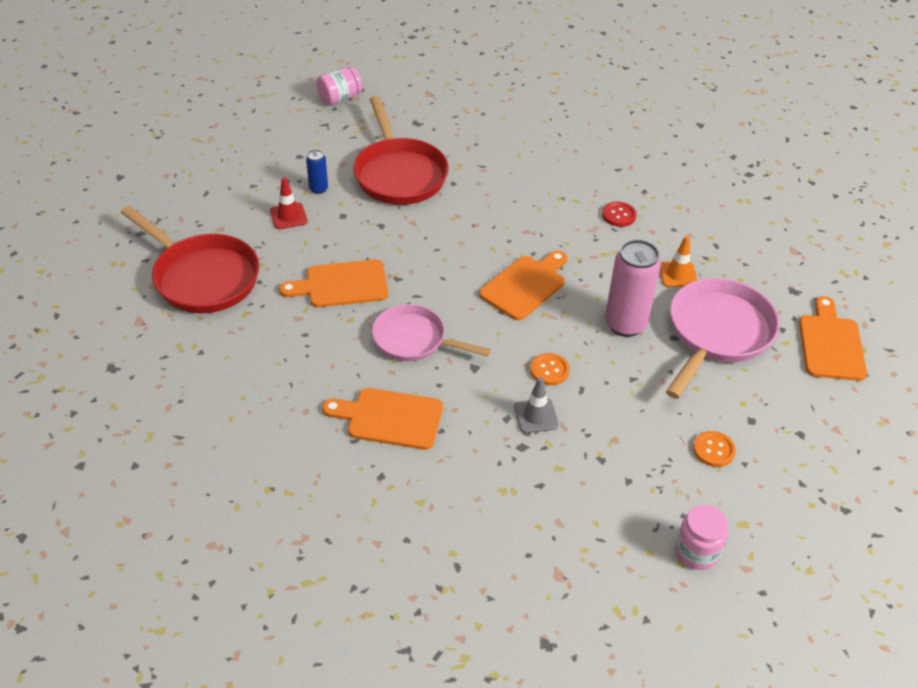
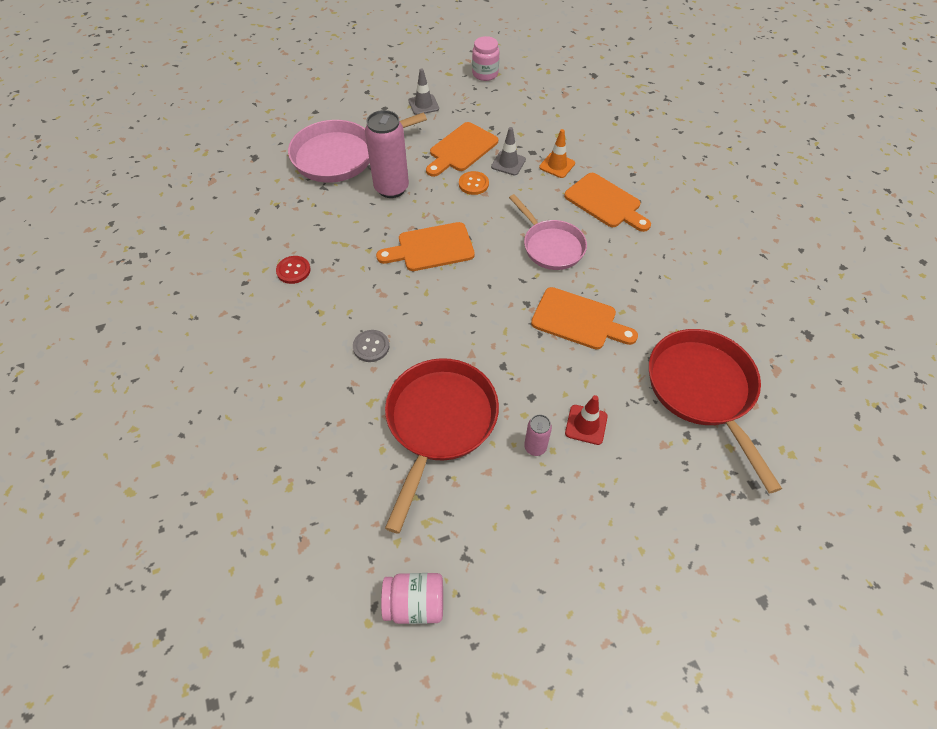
camera: 145 degrees left, 10 degrees up
blue can [306,150,328,194] -> pink can [524,415,552,456]
orange traffic cone [660,236,697,287] -> orange traffic cone moved to [539,129,575,178]
orange button [693,431,736,467] -> grey traffic cone [409,68,439,115]
orange cutting board [799,296,867,381] -> orange cutting board moved to [426,122,498,177]
none -> grey button [353,330,389,362]

